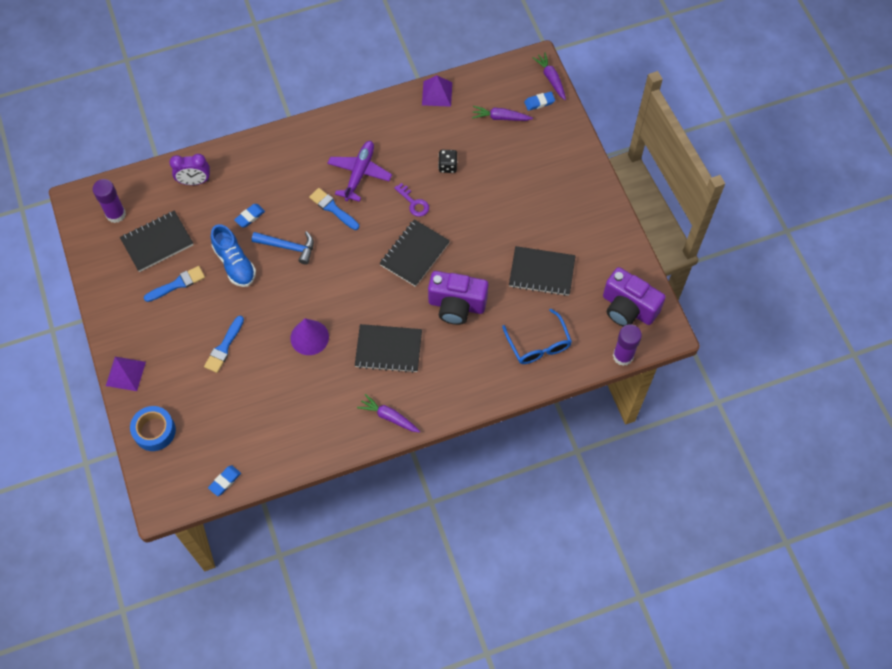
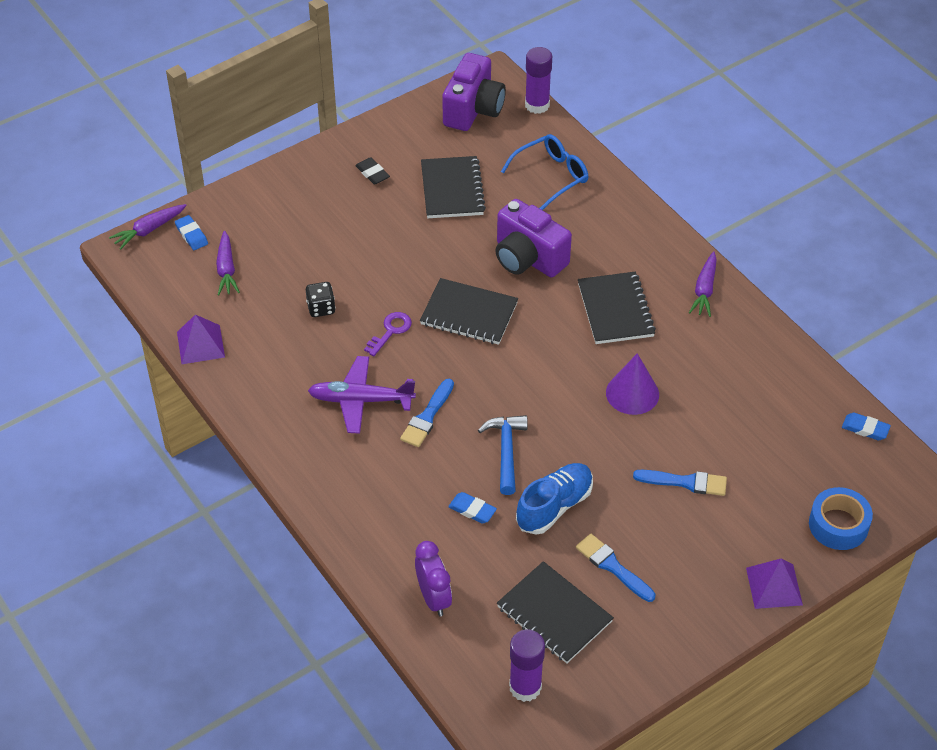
camera: 105 degrees left, 15 degrees down
purple camera [428,271,488,325] -> purple camera turned 135 degrees clockwise [495,199,572,277]
none -> black eraser [355,157,390,185]

